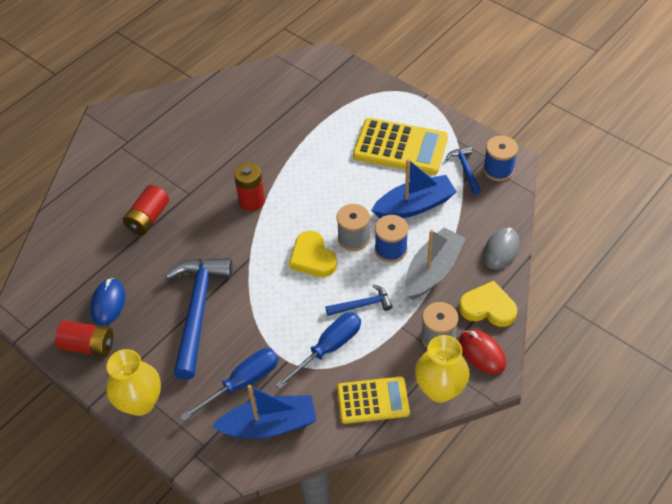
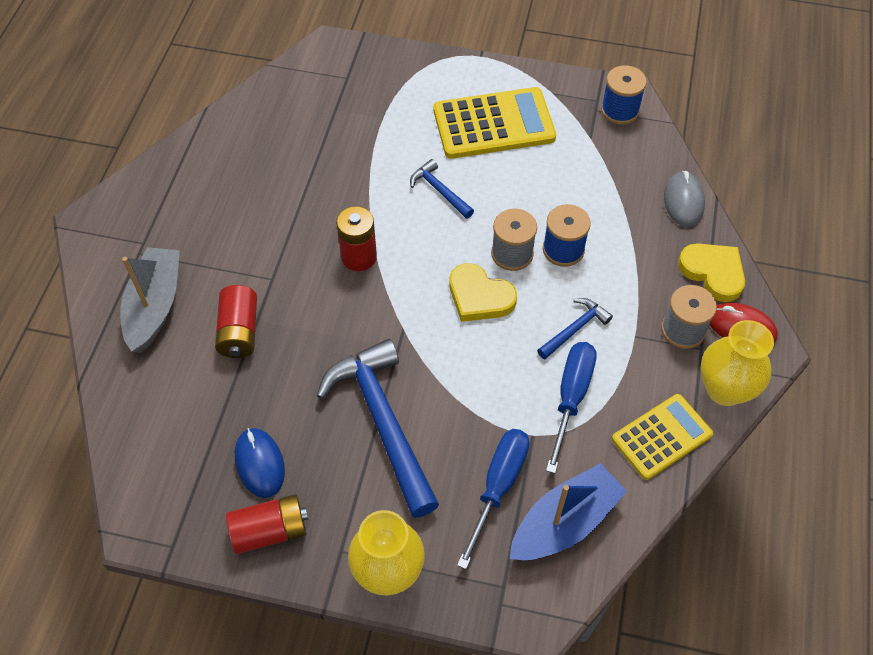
camera: 30 degrees left, 5 degrees up
blue boat [371,159,457,218] -> none
grey boat [405,227,466,300] -> grey boat moved to [120,247,180,353]
blue hammer [446,146,481,194] -> blue hammer moved to [410,159,474,219]
yellow heart [459,281,517,327] -> yellow heart turned 60 degrees clockwise [678,243,745,302]

